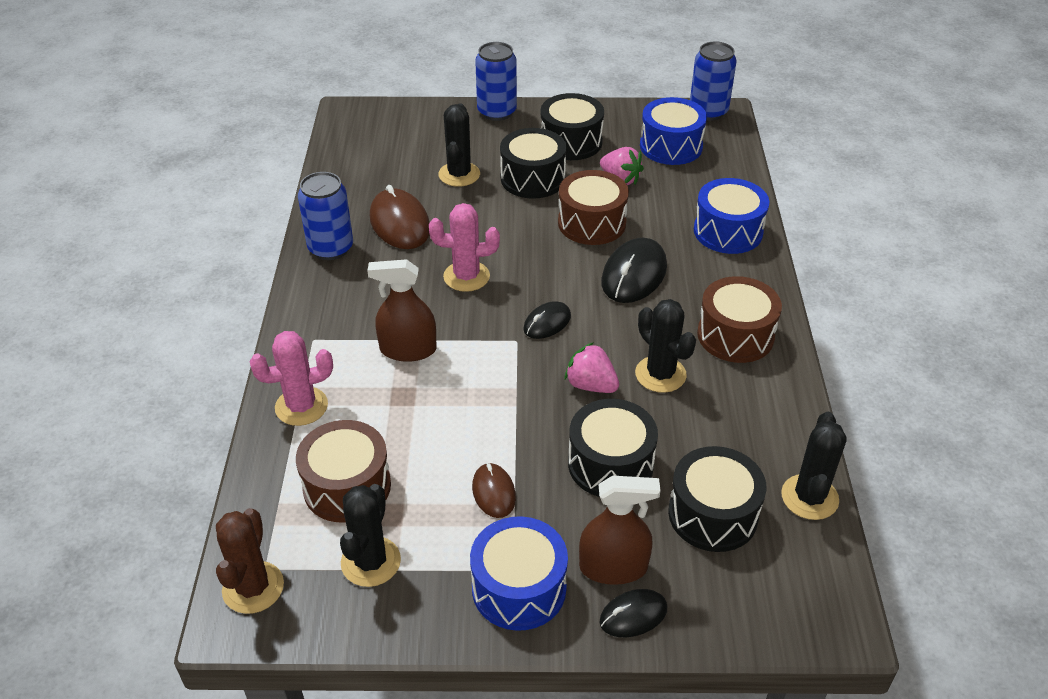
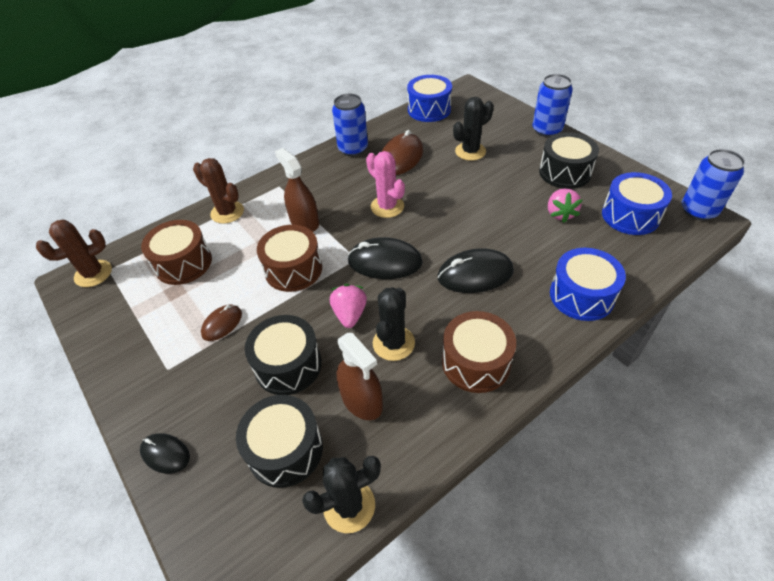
camera: 55 degrees right, 5 degrees up
pink cactus [250,331,333,426] -> brown cactus [193,158,244,224]
black cactus [340,484,401,587] -> none
blue drum [470,516,568,631] -> blue drum moved to [407,75,452,122]
black drum [500,128,567,199] -> none
black mouse [523,301,571,339] -> black mouse [347,237,423,279], size x1.72
brown drum [558,170,629,245] -> brown drum moved to [257,225,322,292]
brown spray bottle [579,476,661,585] -> brown spray bottle moved to [336,333,383,420]

